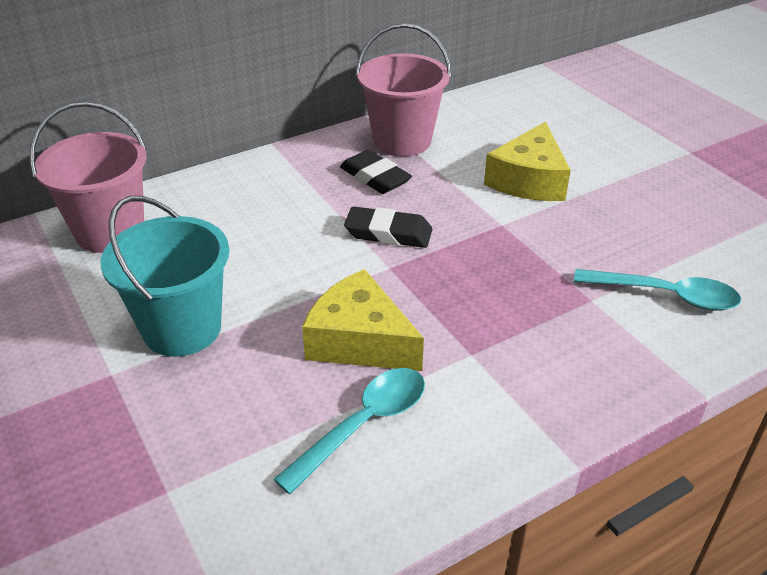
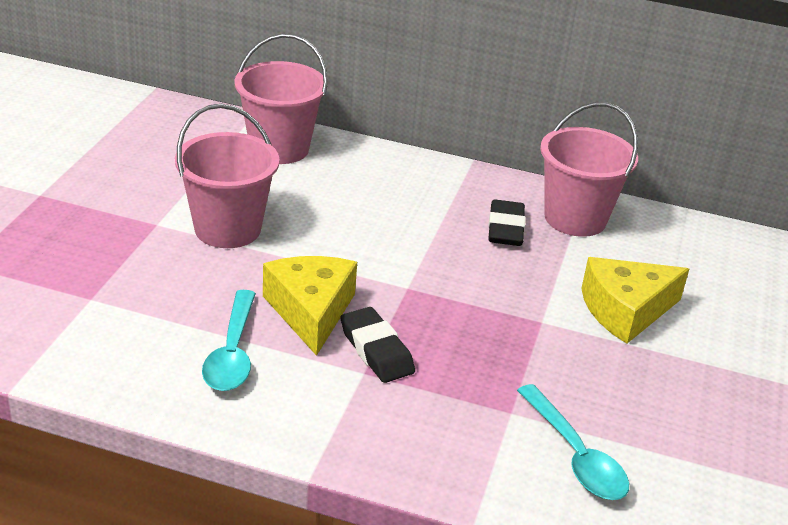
camera: 45 degrees right, 5 degrees down
turquoise bucket [101,196,229,357] -> pink bucket [175,104,279,248]
turquoise spoon [273,368,425,494] -> turquoise spoon turned 90 degrees clockwise [202,290,256,391]
black eraser [344,206,432,248] -> black eraser moved to [341,307,415,383]

